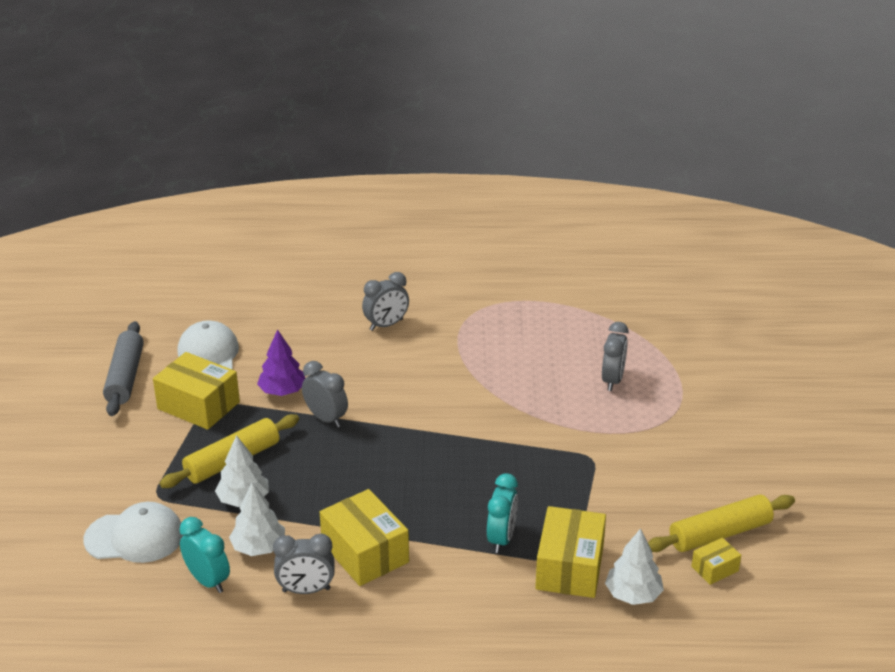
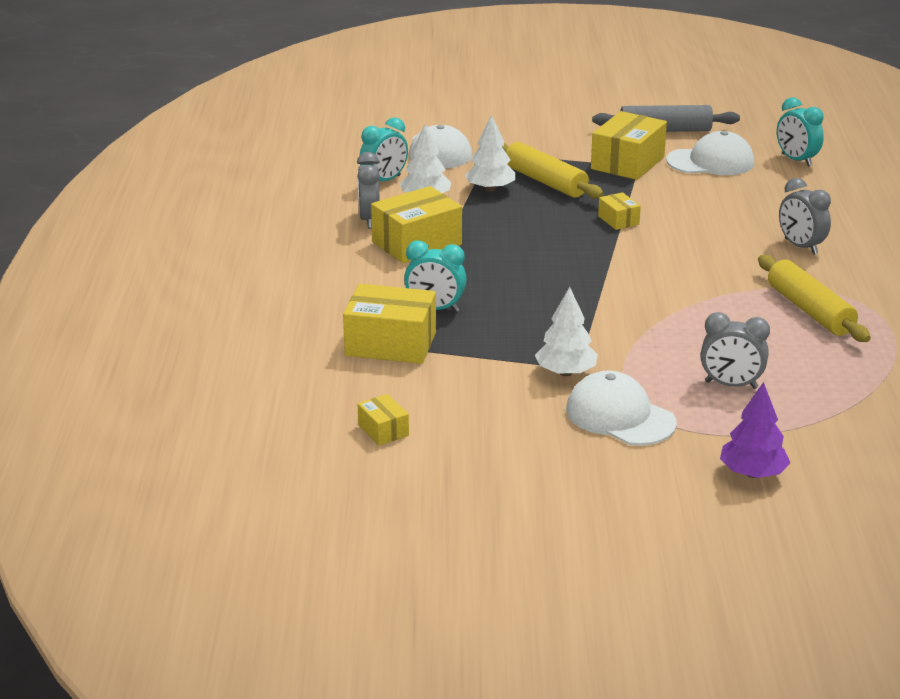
camera: 90 degrees right, 5 degrees down
purple tree [257,329,305,396] -> purple tree moved to [720,382,790,478]
grey clock [302,361,348,427] -> yellow box [598,192,641,230]
white tree [605,528,664,605] -> white tree moved to [535,287,598,376]
yellow rolling pin [648,495,795,552] -> yellow rolling pin moved to [758,255,871,342]
none -> white cap [566,371,677,446]
none -> turquoise clock [777,97,824,167]

